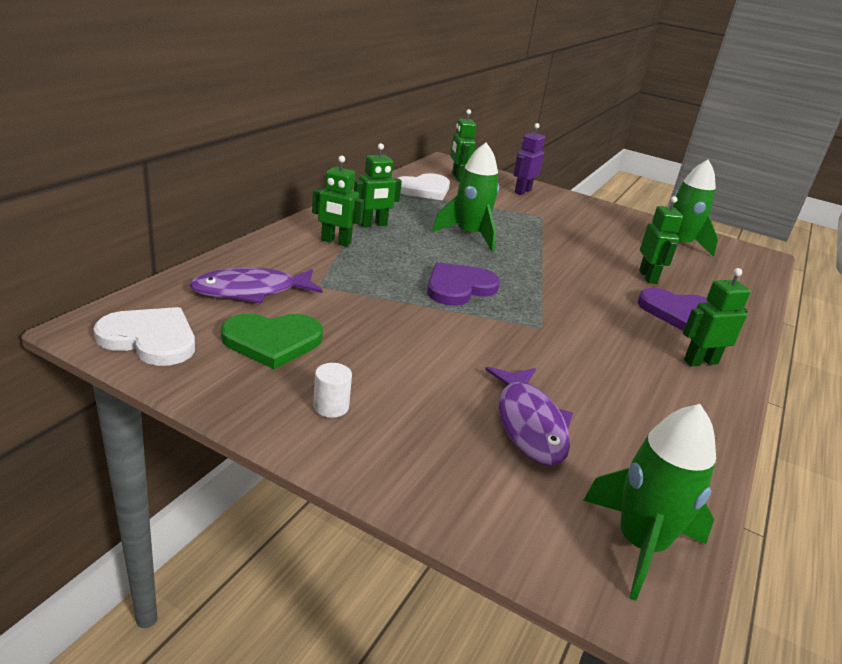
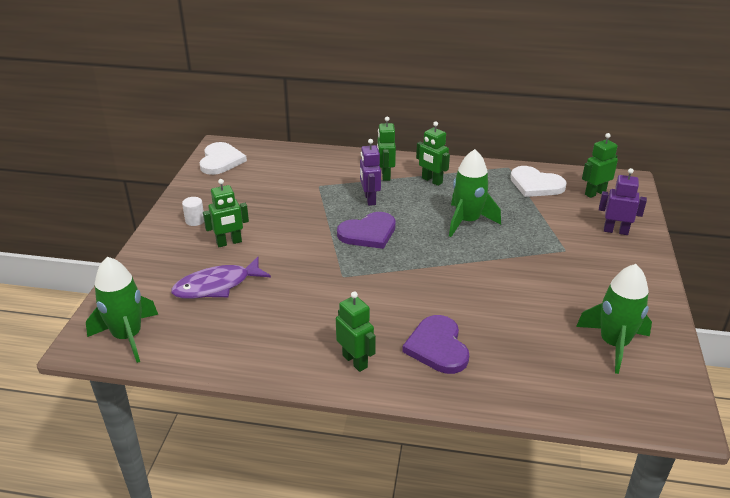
camera: 75 degrees right, 5 degrees up
purple fish [189,267,322,304] -> none
green heart [221,314,323,369] -> none
purple heart [427,262,500,306] -> purple heart turned 120 degrees clockwise [337,212,396,249]
green robot [639,196,683,284] -> green robot moved to [203,179,249,247]
none -> purple robot [360,139,381,206]

